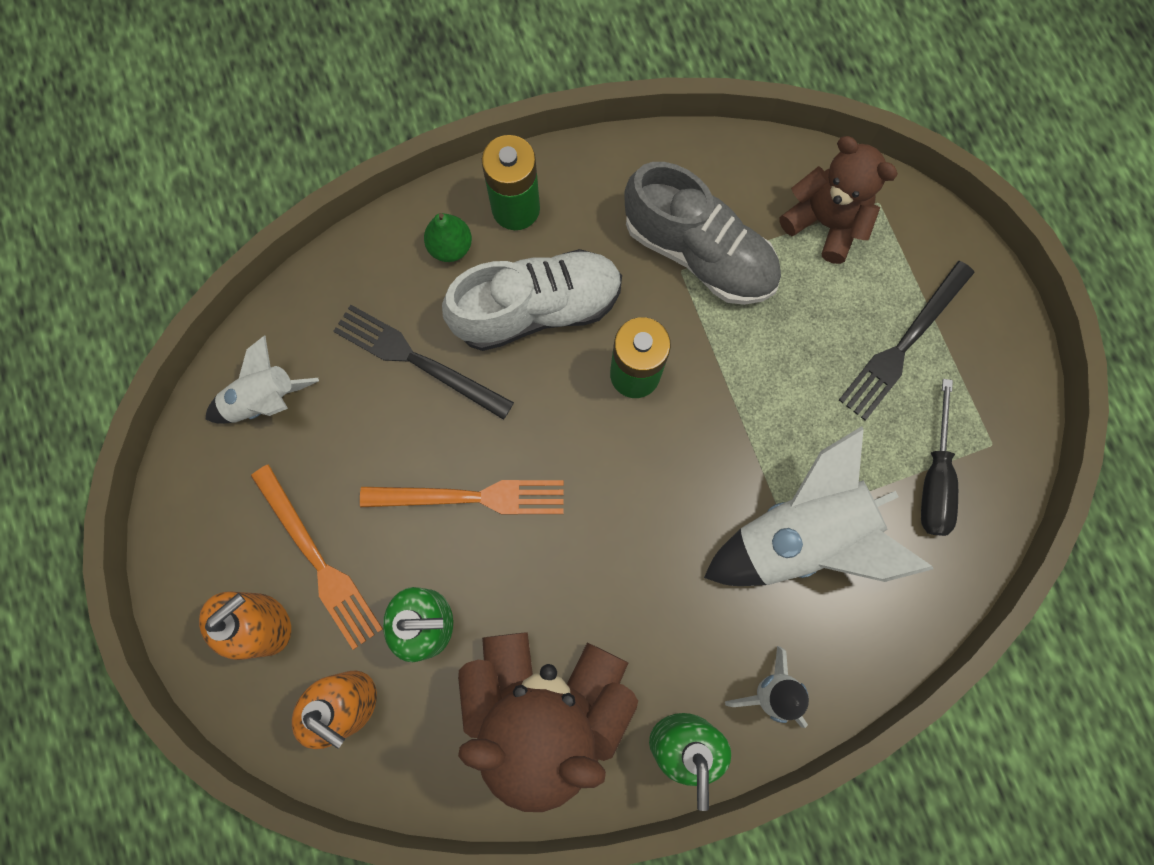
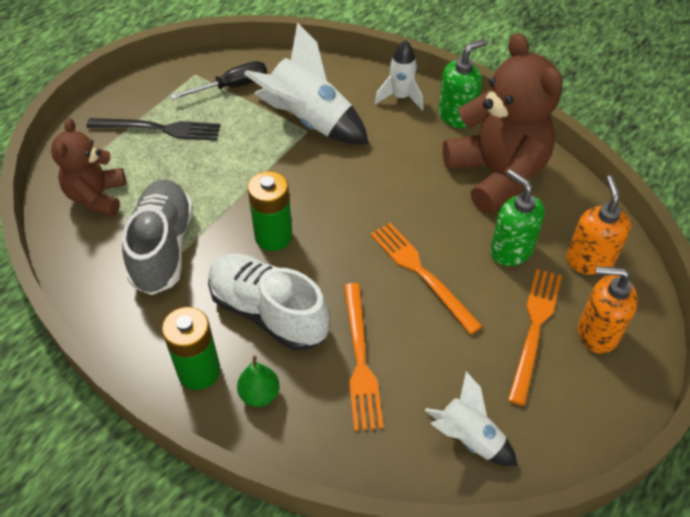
camera: 125 degrees left, 25 degrees down
black fork [333,305,514,420] -> orange fork [344,283,383,431]

